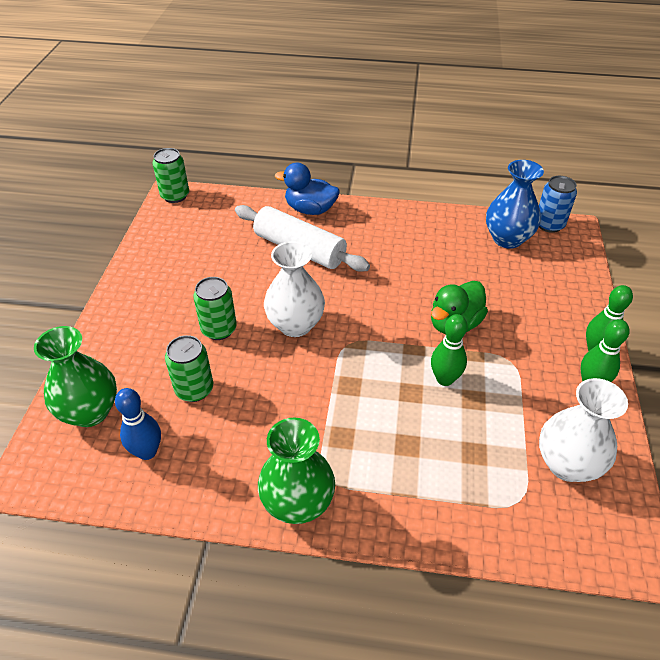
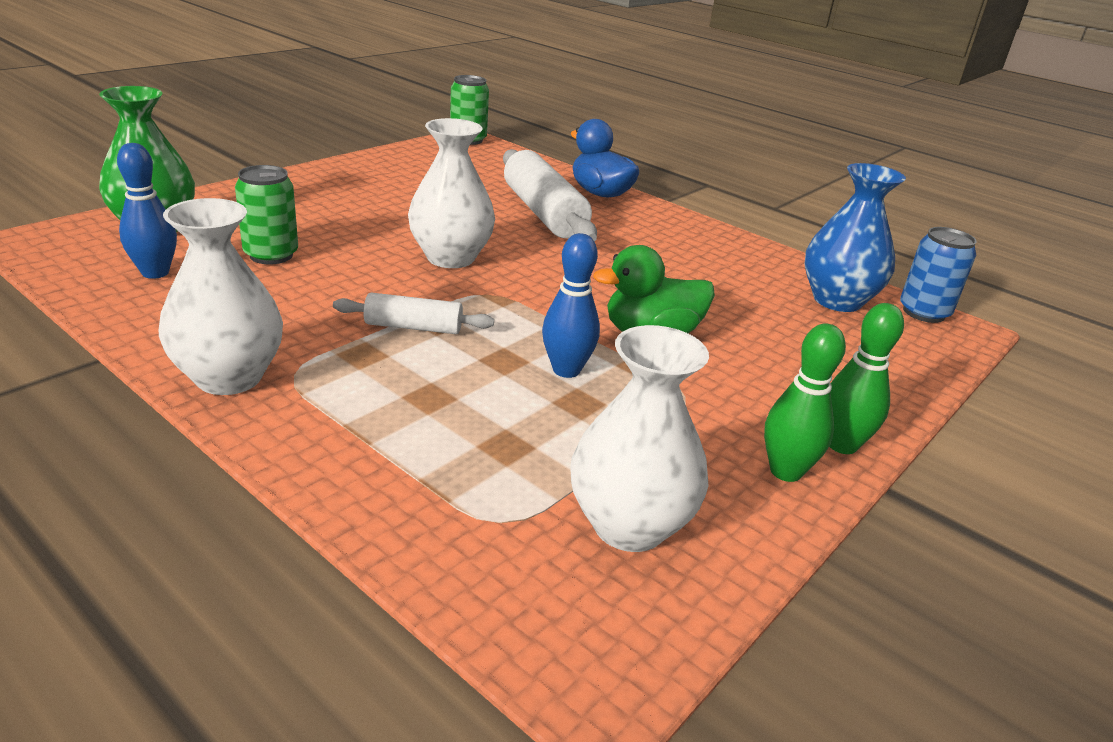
camera: 30 degrees right, 15 degrees down
green can [193,277,237,340] -> none
green vase [258,418,335,524] -> white vase [158,198,283,395]
green bowling pin [431,314,468,386] -> blue bowling pin [542,233,600,378]
none -> white rolling pin [333,293,494,334]

